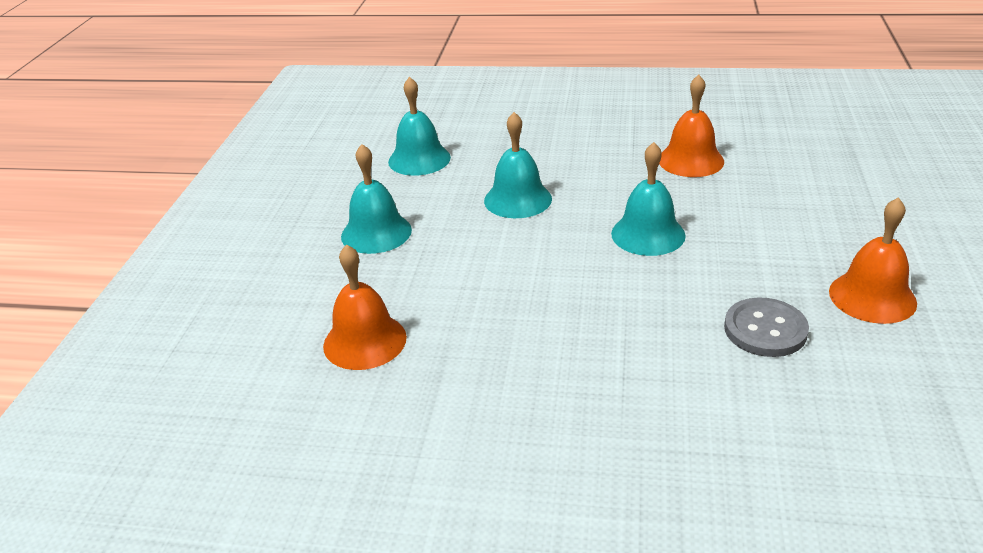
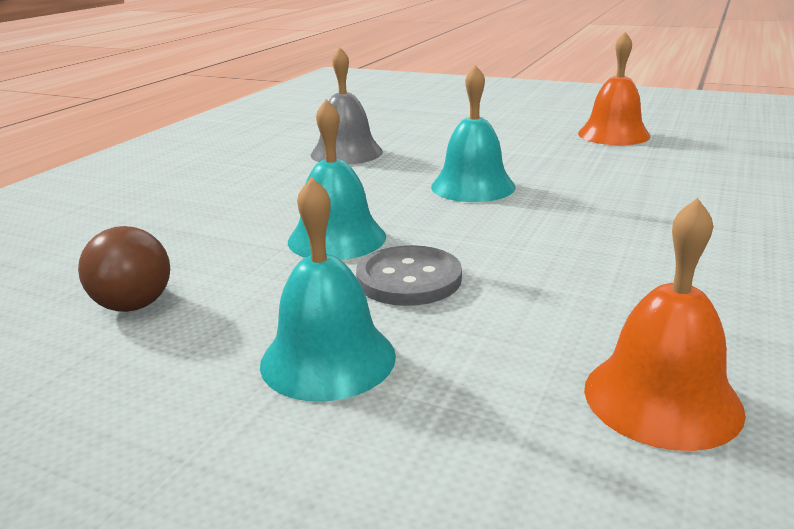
camera: 75 degrees left, 10 degrees down
turquoise bell [388,77,451,176] -> brown light bulb [78,226,170,312]
orange bell [659,75,724,177] -> grey bell [311,47,383,165]
grey button [724,298,809,357] -> grey button moved to [356,245,462,306]

